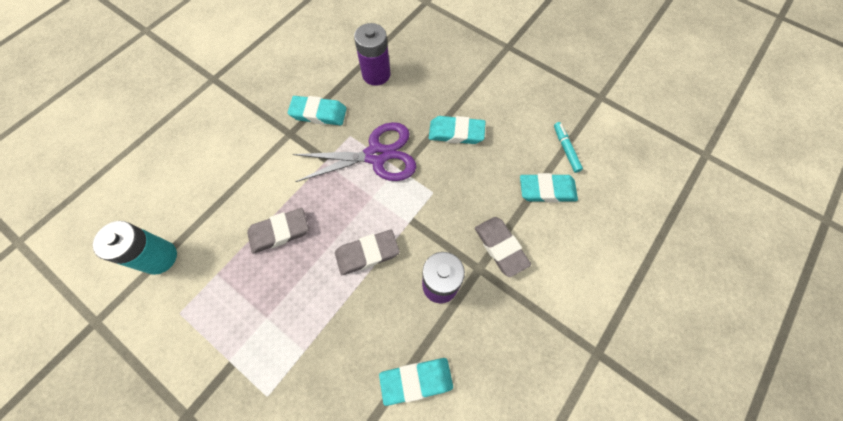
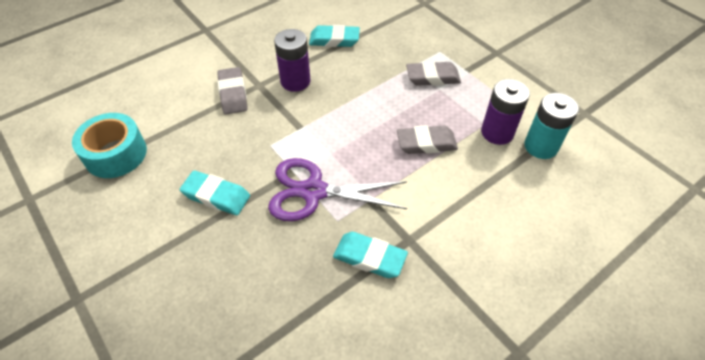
camera: 165 degrees left, 15 degrees down
grey eraser [335,230,400,275] -> grey eraser moved to [406,61,461,86]
purple battery [354,23,391,86] -> purple battery moved to [481,79,530,145]
turquoise eraser [520,173,578,202] -> none
turquoise marker [554,122,583,173] -> turquoise tape [72,113,147,178]

